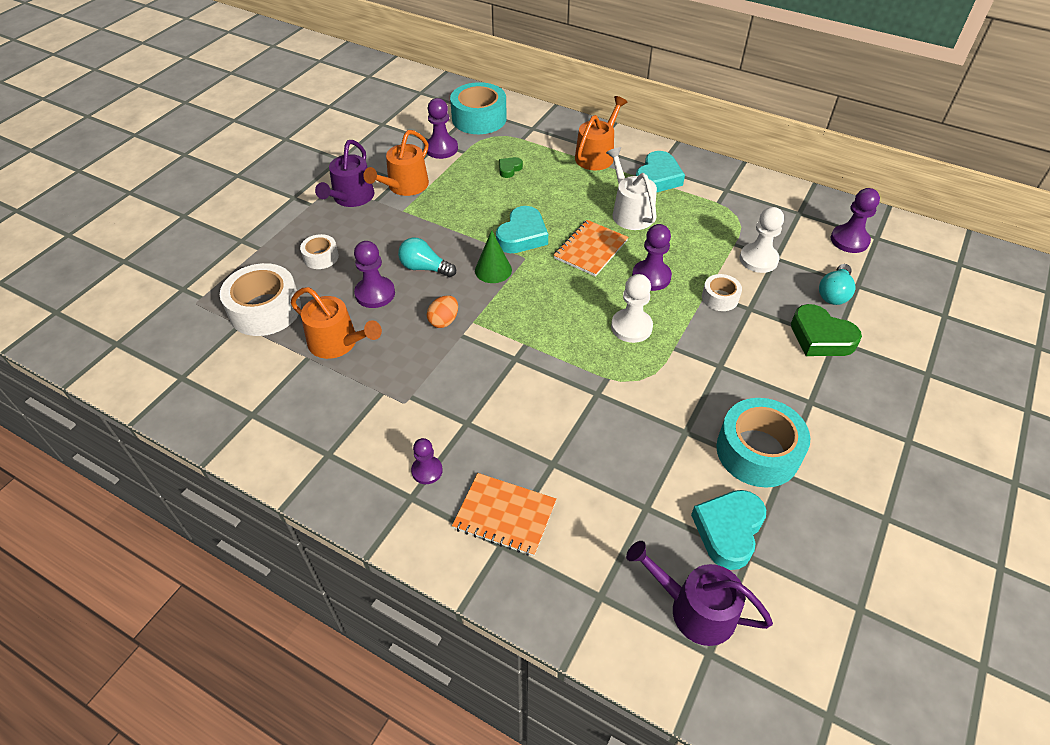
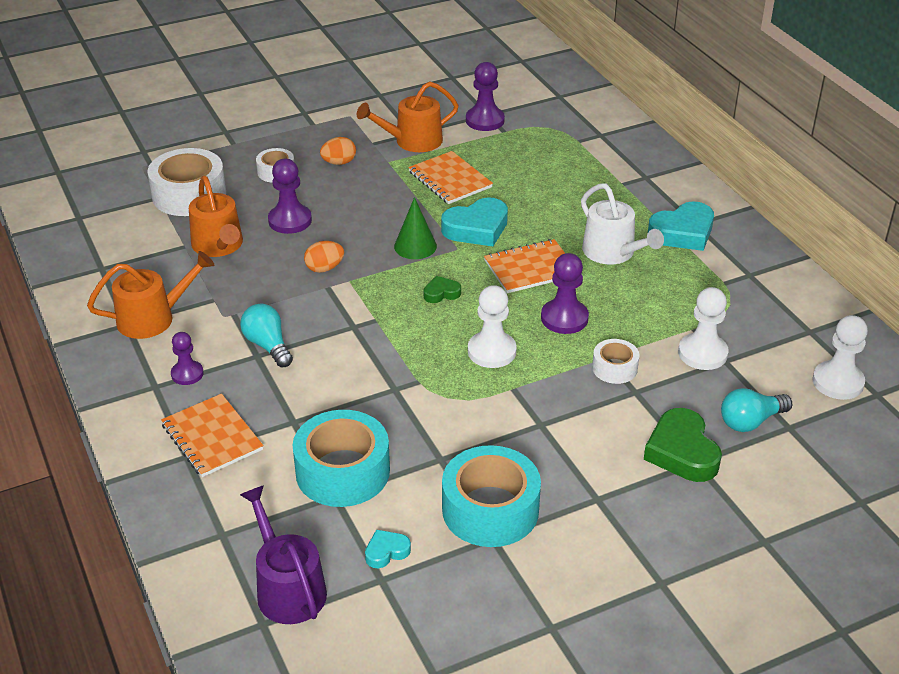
camera: 35 degrees right, 10 degrees down
purple watering can [315,140,374,207] -> none
turquoise light bulb [398,237,456,277] -> turquoise light bulb moved to [240,304,293,367]
turquoise tape [450,82,507,134] -> turquoise tape moved to [293,410,390,507]
green heart [499,157,523,178] -> green heart moved to [424,276,461,303]
orange watering can [575,96,628,170] -> orange watering can moved to [87,251,214,339]
white watering can [606,147,657,230] -> white watering can turned 135 degrees clockwise [581,183,664,264]
turquoise heart [691,490,766,570] -> turquoise heart [365,530,411,568], size x0.51
purple pawn [831,188,880,253] -> white pawn [812,315,868,400]
none -> orange egg [320,137,356,165]
none -> orange notebook [408,151,493,204]

